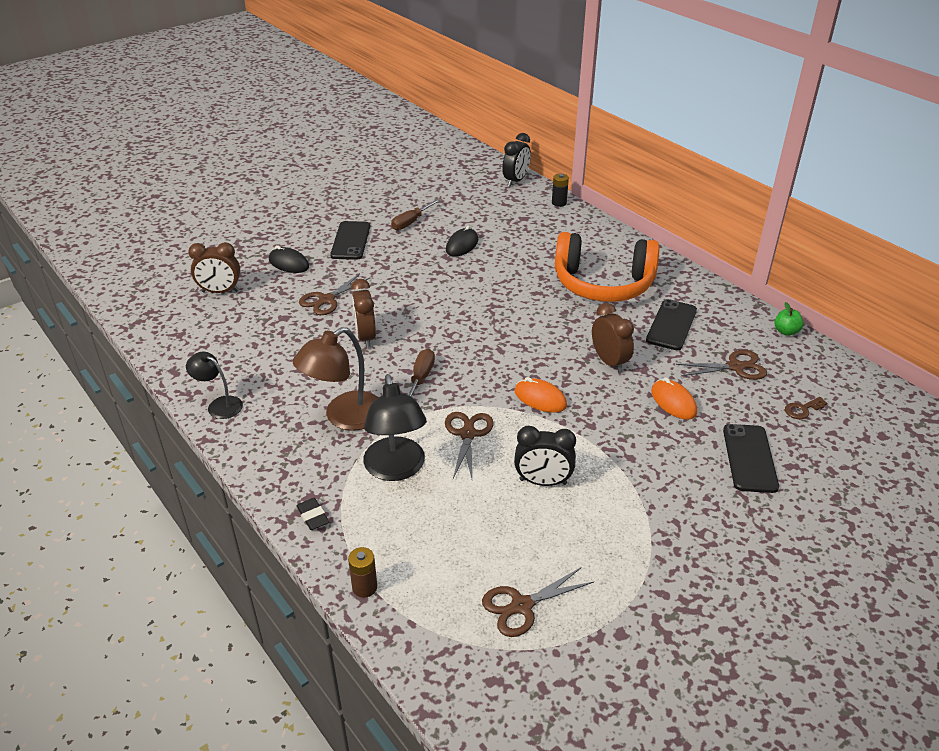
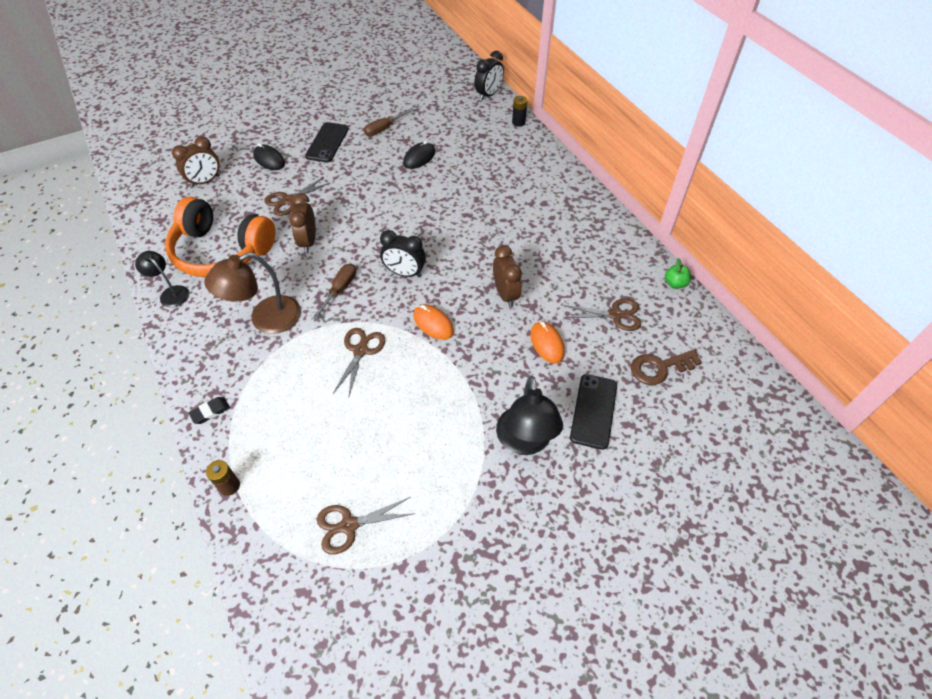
camera: 10 degrees right, 15 degrees up
brown clock [188,242,240,293] -> brown clock turned 45 degrees counterclockwise [172,136,220,188]
black eraser [296,498,329,530] -> black eraser turned 75 degrees clockwise [189,397,230,424]
black lamp [363,374,427,481] -> black lamp moved to [496,376,563,455]
black clock [514,426,576,486] -> black clock moved to [380,230,426,277]
orange headphones [555,232,660,302] -> orange headphones moved to [165,197,276,277]
black phone [646,299,697,350] -> none
brown key [785,397,827,419] -> brown key [631,350,702,385], size x1.72

